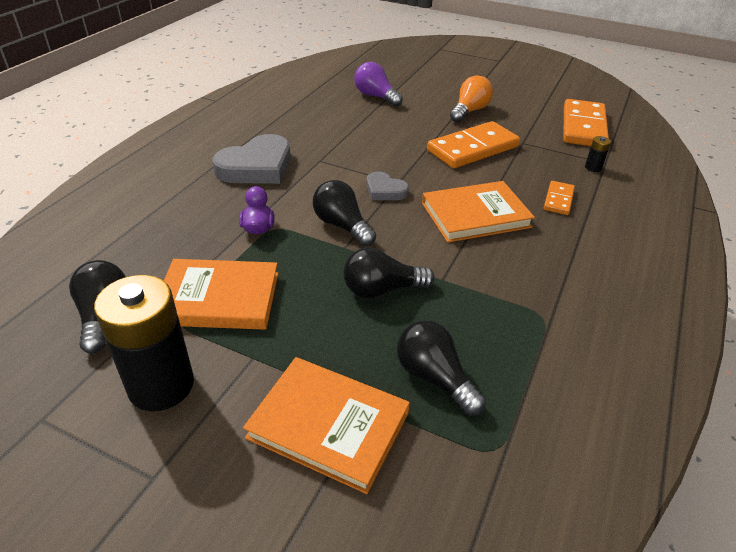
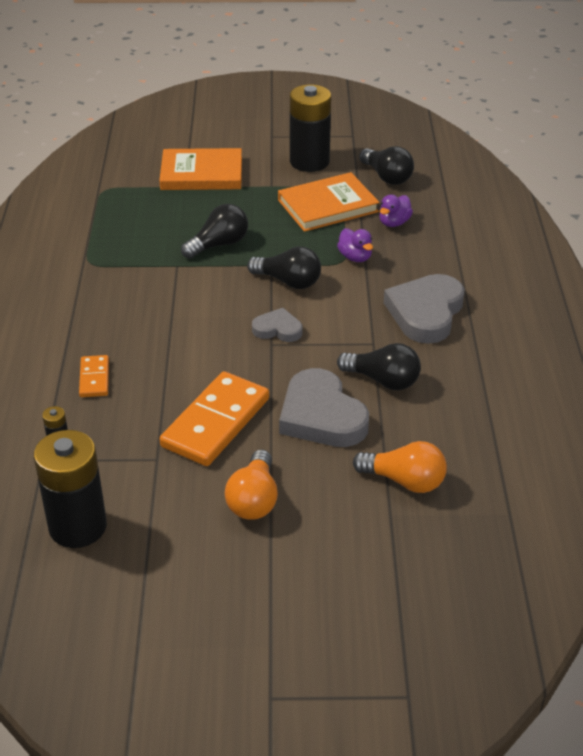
camera: 155 degrees right, 0 degrees up
purple light bulb [354,62,403,107] -> orange light bulb [353,441,447,493]
black light bulb [397,320,486,415] -> black light bulb moved to [337,343,421,390]
orange book [422,181,535,243] -> none
orange domino [563,99,609,146] -> black battery [34,430,107,548]
none -> grey heart [279,368,369,447]
none -> purple duck [379,194,413,227]

